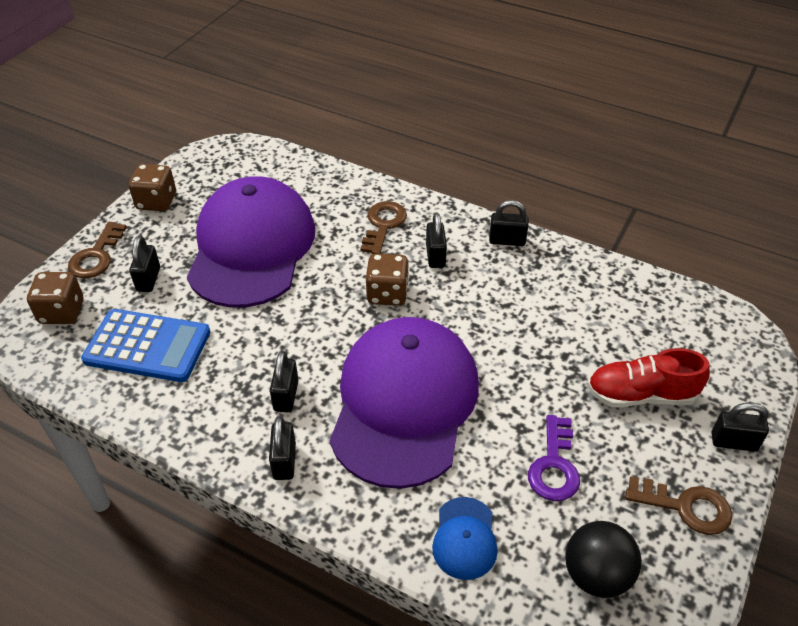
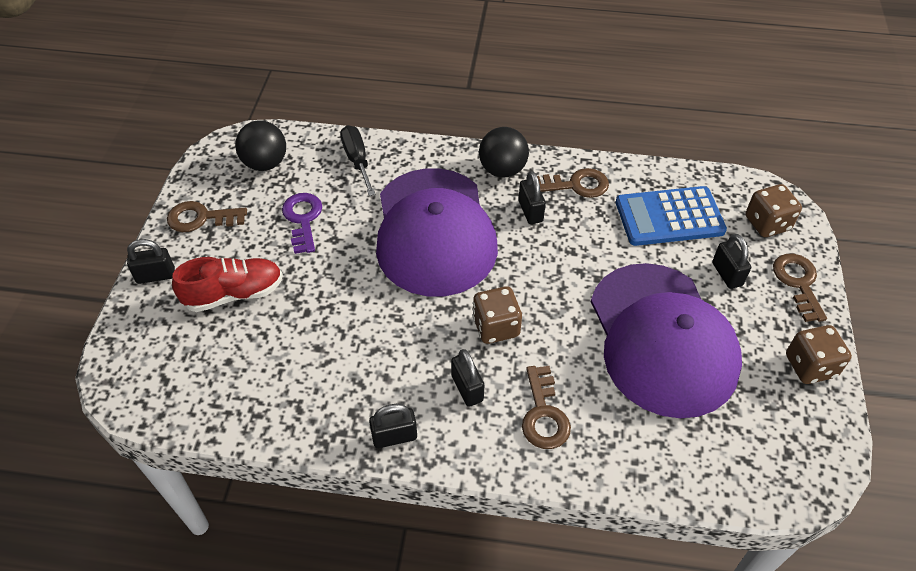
camera: 160 degrees right, 5 degrees up
black padlock [269,416,296,480] -> black ball [479,127,529,178]
blue cap [432,497,497,580] -> black screwdriver [340,125,375,196]
none -> brown key [537,168,609,198]

